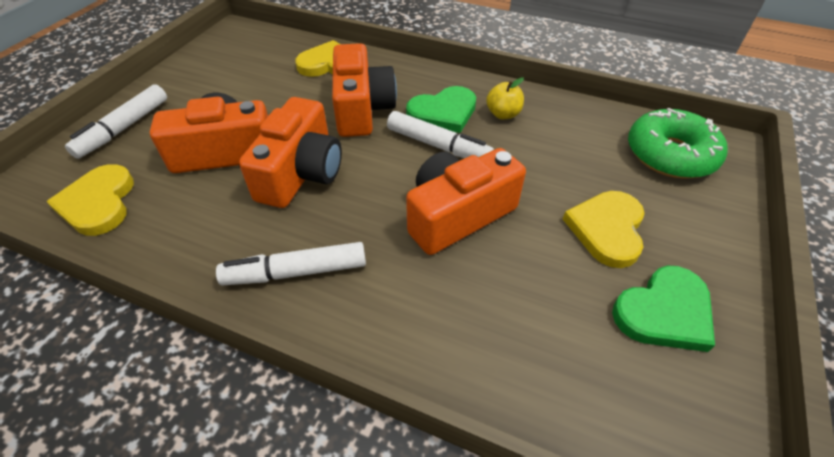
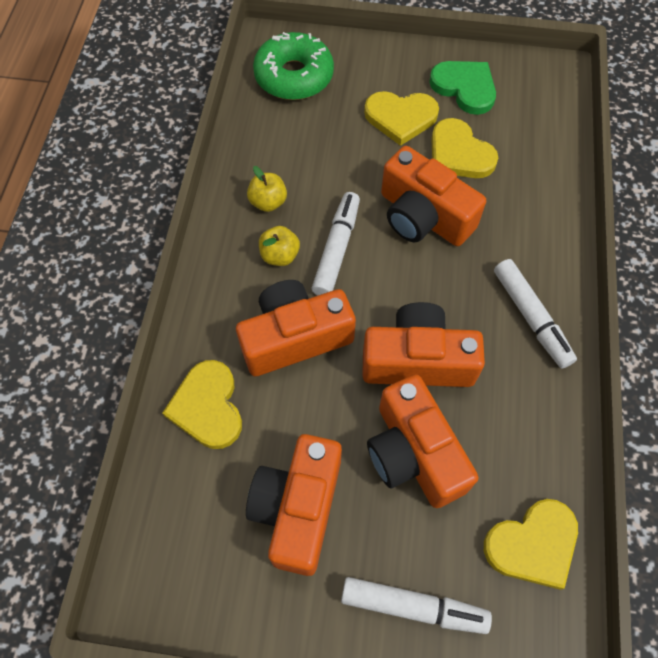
camera: 105 degrees left, 15 degrees up
green heart [406,86,476,133] -> yellow apple [259,226,300,266]
none -> orange camera [246,434,342,576]
none -> yellow heart [431,118,498,178]

